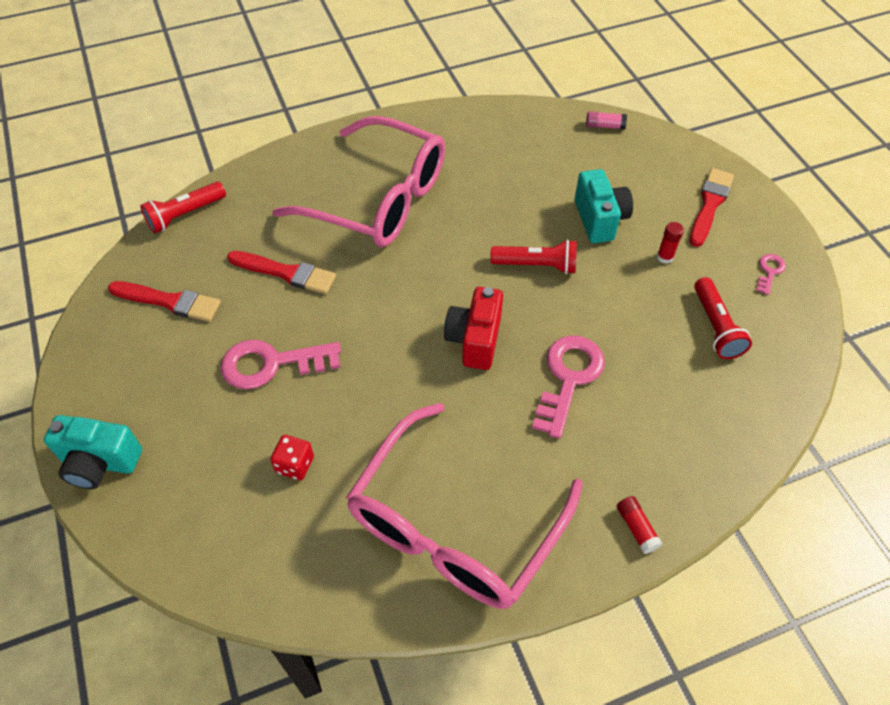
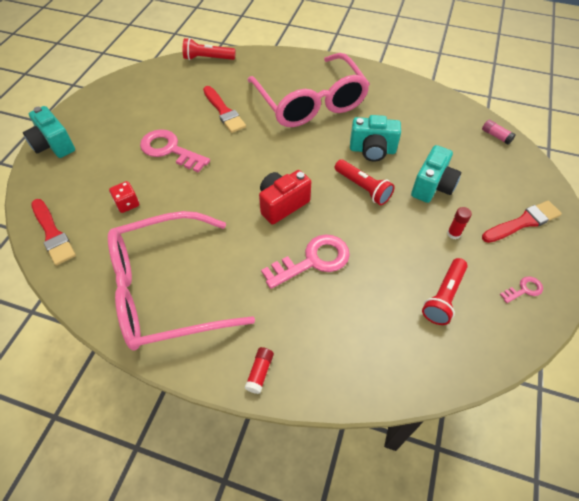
camera: 40 degrees right, 0 degrees up
red brush [108,281,221,322] -> red brush moved to [31,199,76,266]
none -> turquoise camera [350,115,401,162]

